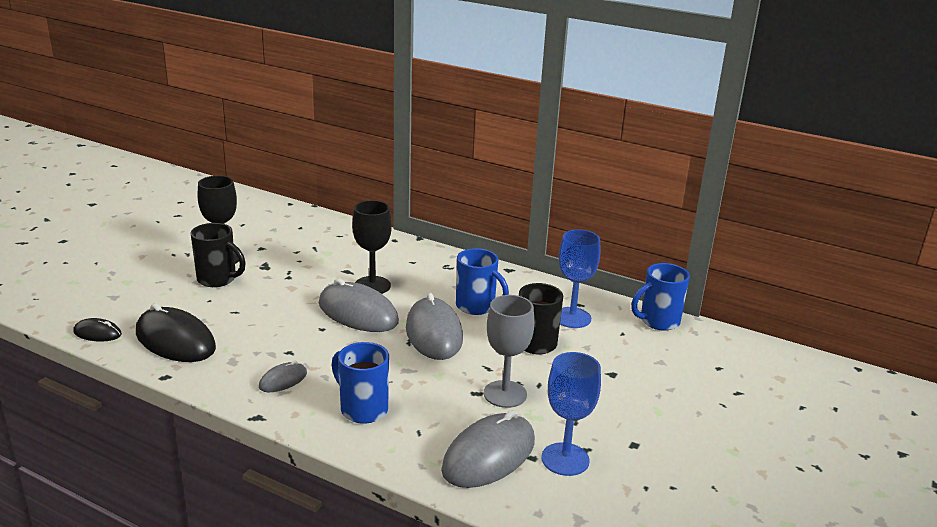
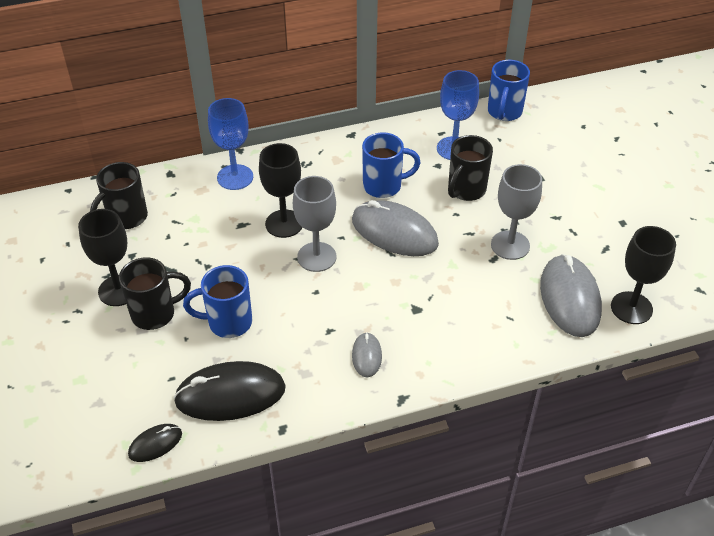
camera: 45 degrees left, 20 degrees up
grey mouse [319,278,399,332] -> grey goblet [293,176,336,272]
blue mug [332,342,389,424] -> blue mug moved to [183,265,252,338]
blue goblet [541,352,601,476] -> blue goblet moved to [208,98,253,190]
none -> black mug [90,162,148,229]
none -> black goblet [611,226,676,324]

